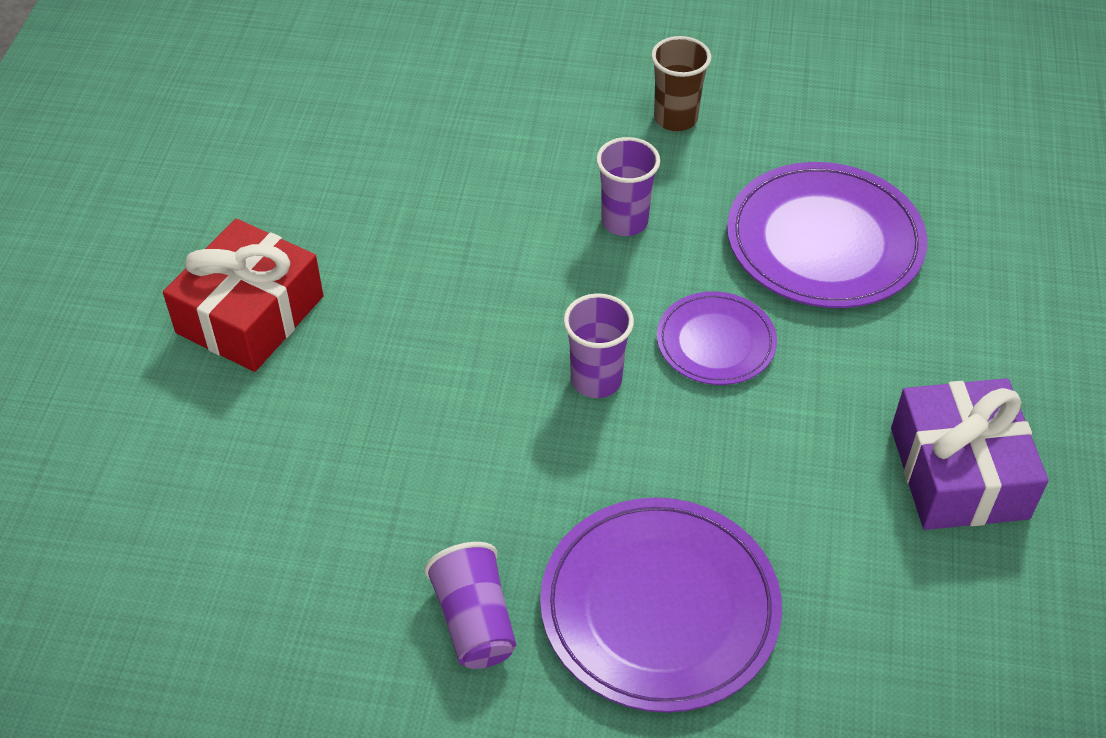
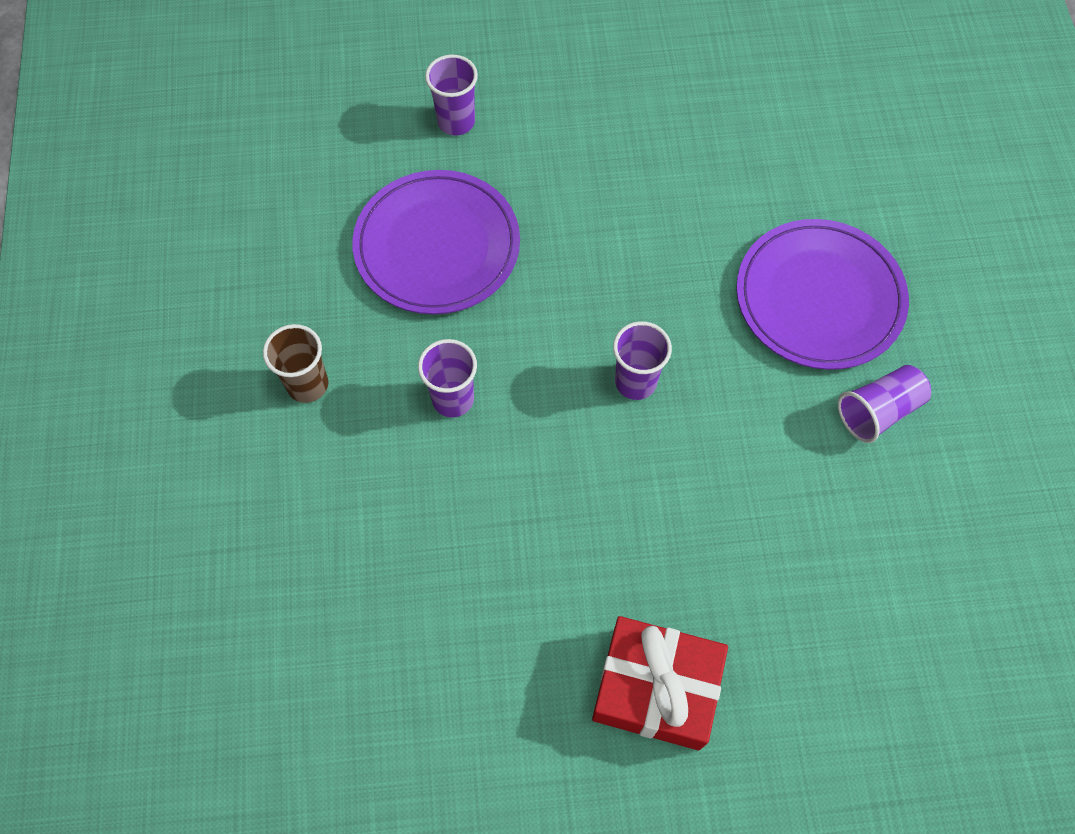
camera: 105 degrees left, 15 degrees up
purple plate [657,291,777,385] -> none
purple gift [891,378,1048,530] -> none
none -> purple cup [425,55,478,136]

